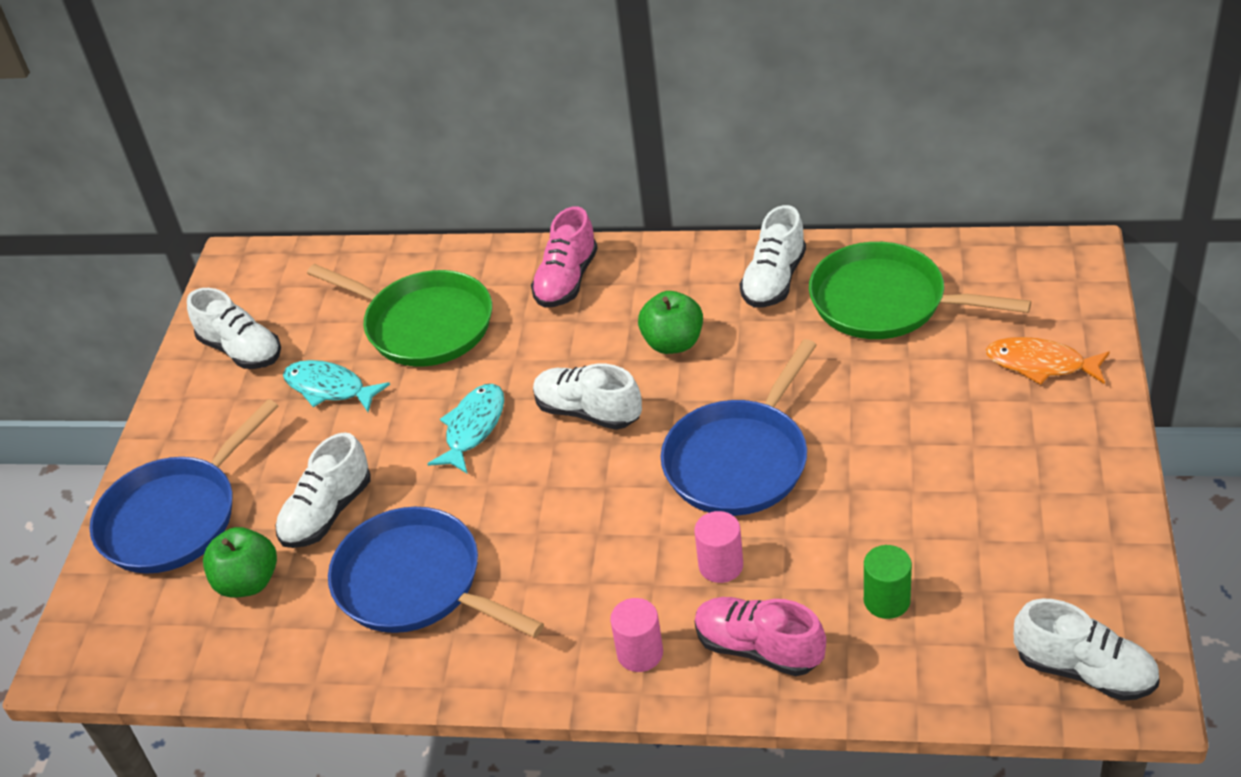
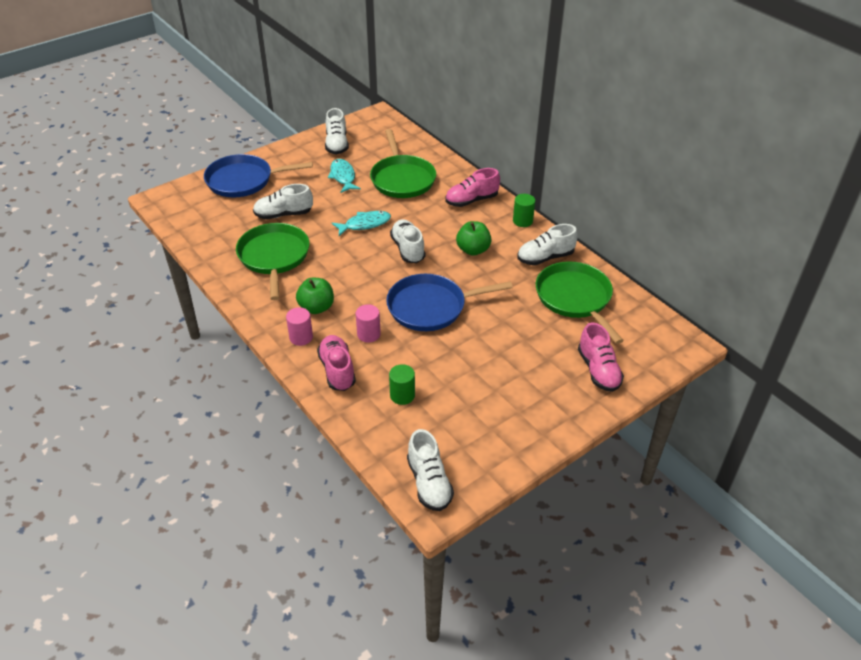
camera: 40 degrees right, 0 degrees up
green apple [203,527,277,598] -> green apple moved to [296,278,334,314]
blue pan [328,507,544,637] -> green pan [236,223,309,300]
orange fish [986,337,1110,385] -> pink shoe [578,322,624,392]
none -> green cylinder [513,194,535,227]

